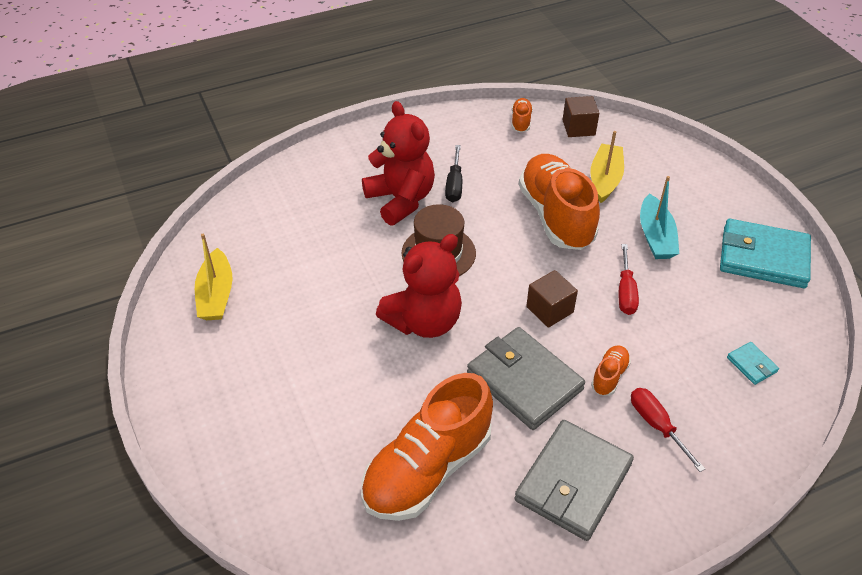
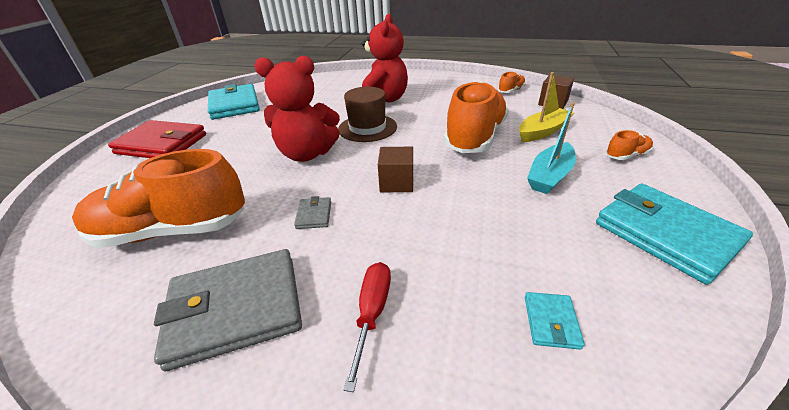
camera: 40 degrees right, 10 degrees down
yellow boat [195,234,233,320] -> turquoise wallet [208,84,260,120]
black screwdriver [445,145,462,202] -> none
grey wallet [467,327,585,430] -> grey wallet [294,196,331,229], size x0.43
orange shoe [591,345,631,396] -> orange shoe moved to [606,130,653,160]
red screwdriver [619,244,639,315] -> none
none -> red wallet [108,120,206,158]

